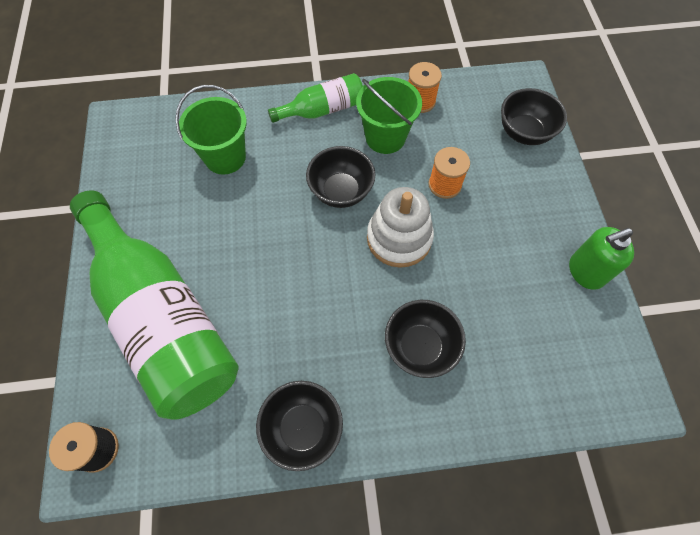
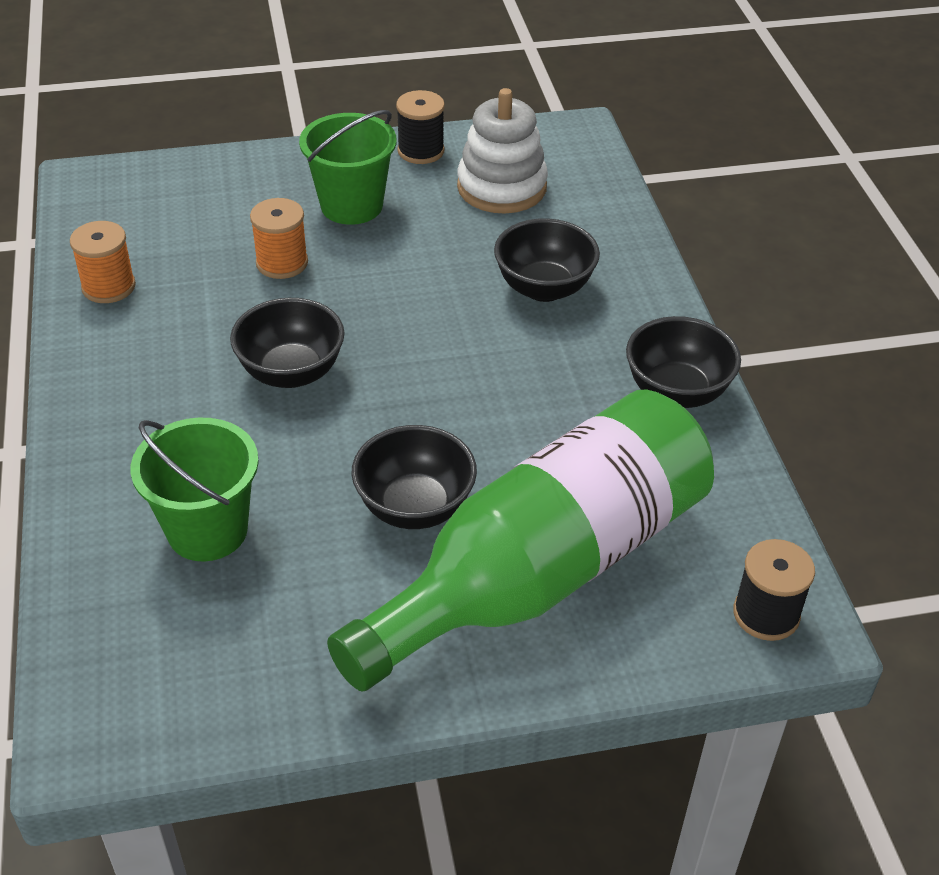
camera: 95 degrees left, 20 degrees down
green bottle [268,73,363,123] -> none
green bucket [356,77,422,154] -> green bucket moved to [299,110,396,225]
white stacking toy [367,187,434,268] -> white stacking toy moved to [457,88,548,213]
black bowl [501,88,567,145] -> black bowl moved to [352,425,477,529]
green soap dispenser [569,227,634,290] -> black spool [396,90,445,164]

